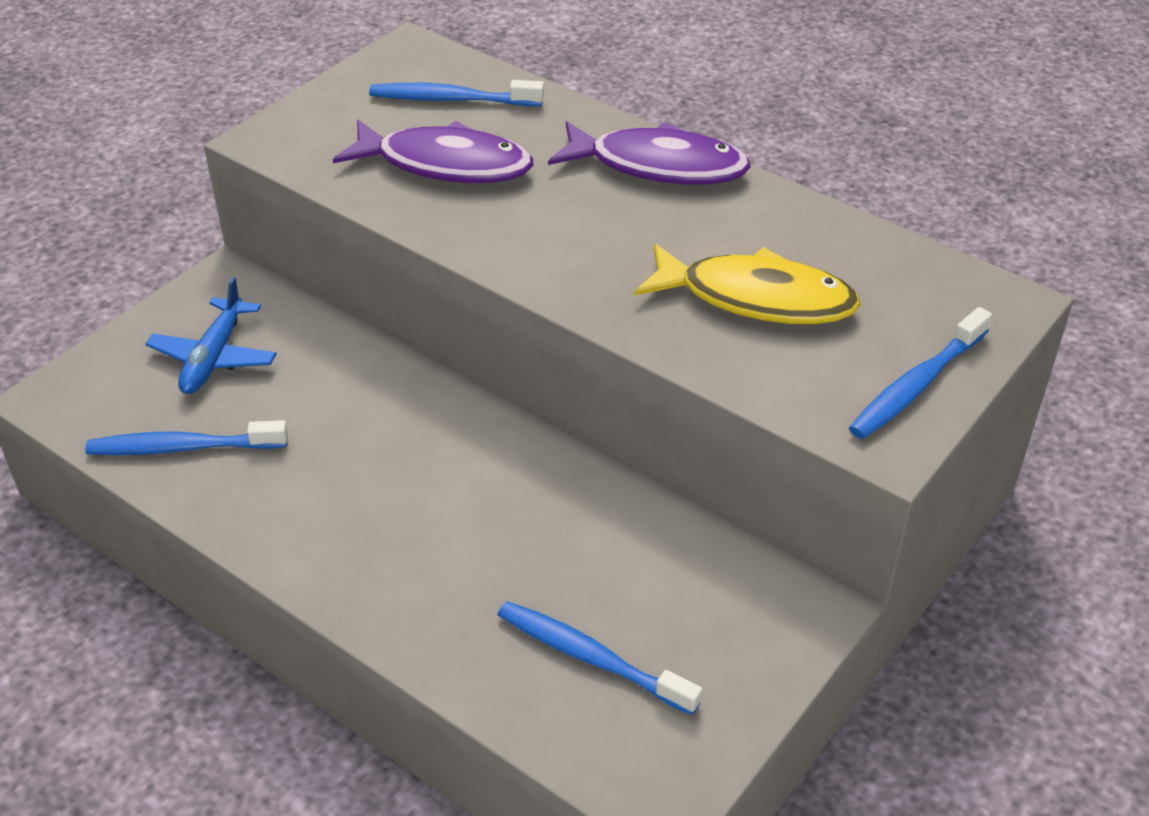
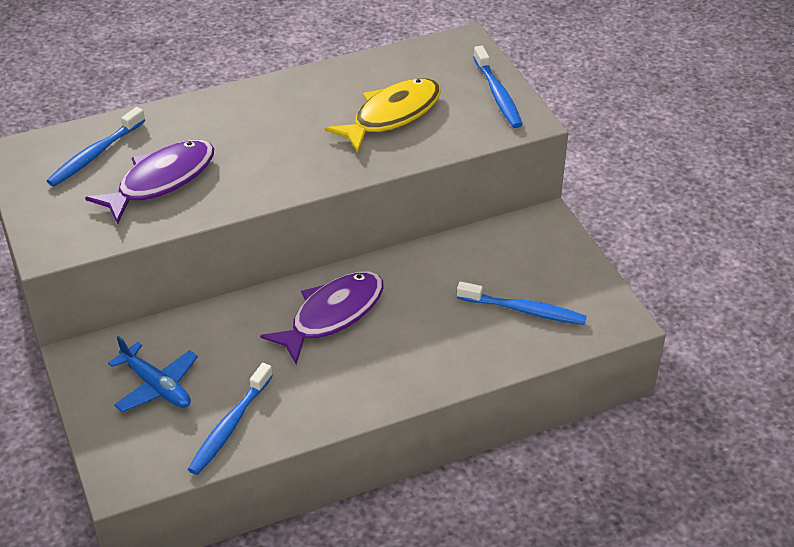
camera: 60 degrees left, 0 degrees up
blue toothbrush [498,601,702,715] -> blue toothbrush turned 135 degrees counterclockwise [457,281,587,325]
purple fish [548,121,751,184] -> purple fish moved to [260,271,383,364]

